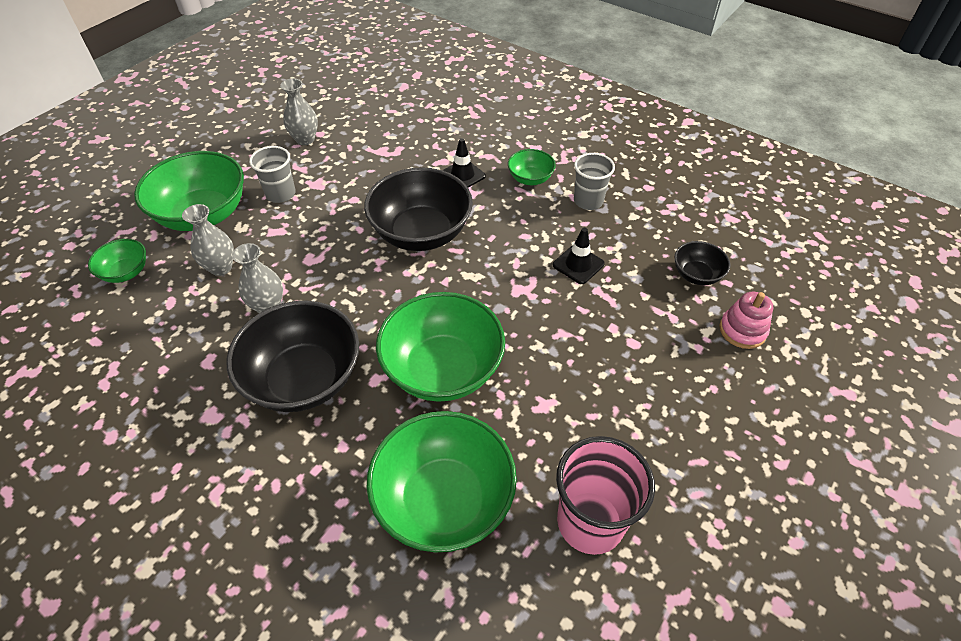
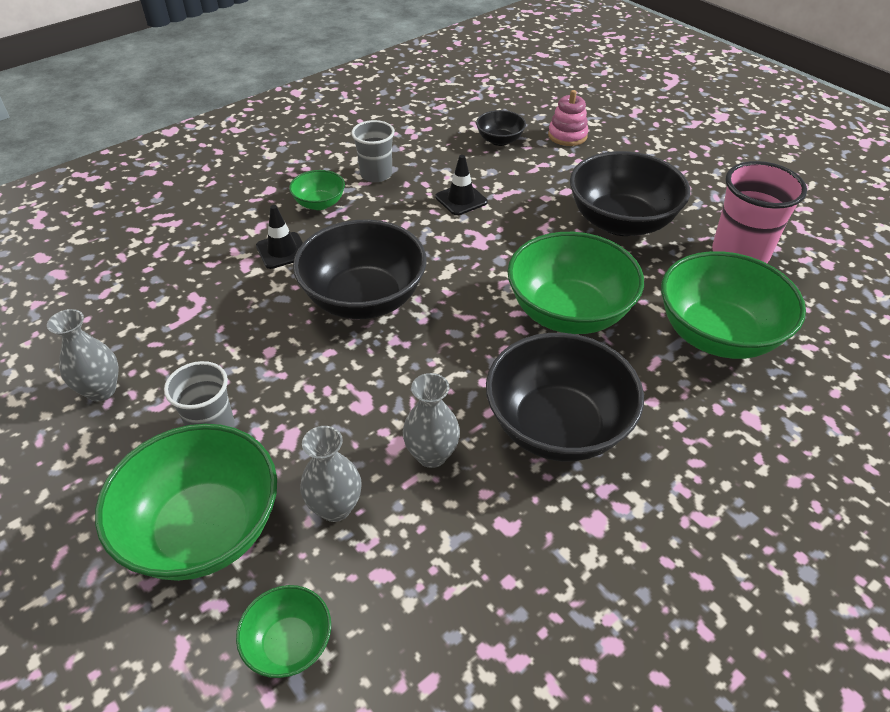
camera: 75 degrees left, 5 degrees down
none -> black bowl [570,151,690,236]

